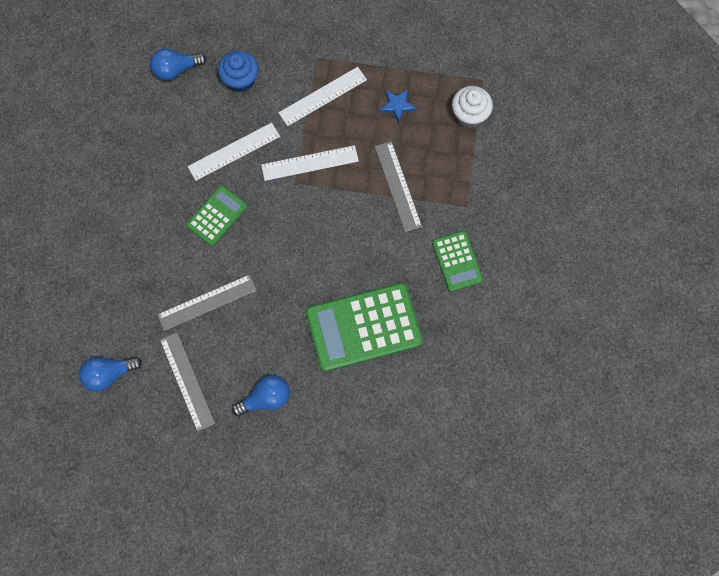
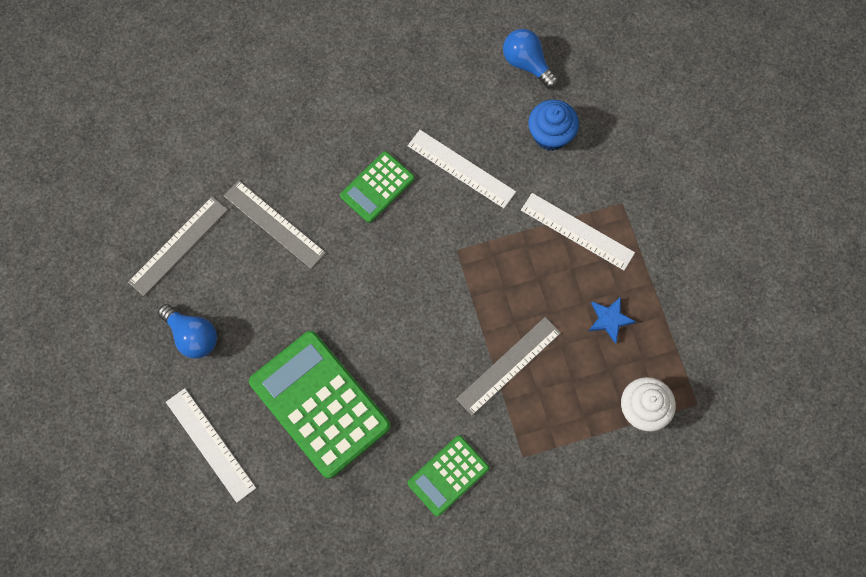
camera: 65 degrees right, 0 degrees up
blue light bulb [79,356,142,392] -> none
green calculator [186,186,247,246] -> green calculator turned 120 degrees clockwise [340,151,415,223]
white ruler [261,145,359,181] -> white ruler moved to [166,388,256,503]

